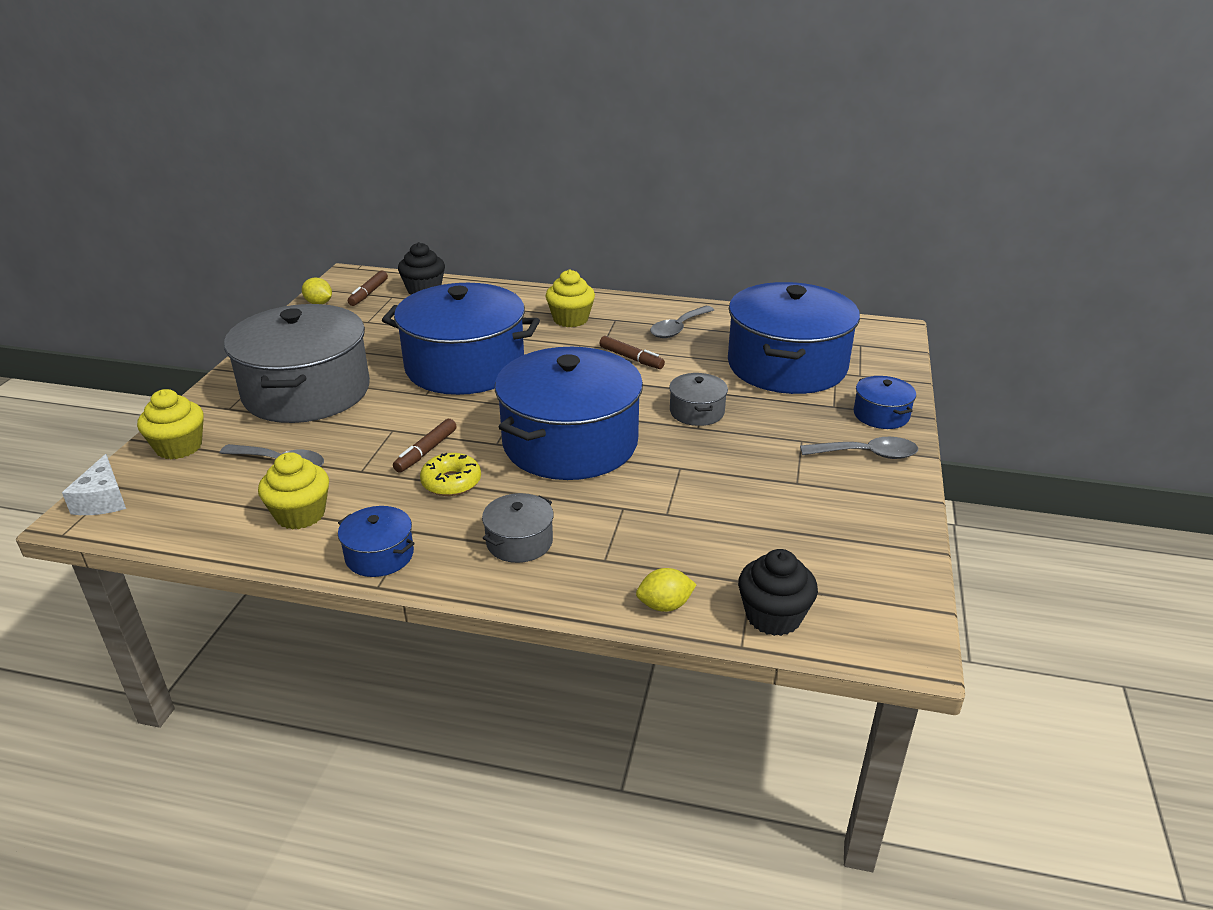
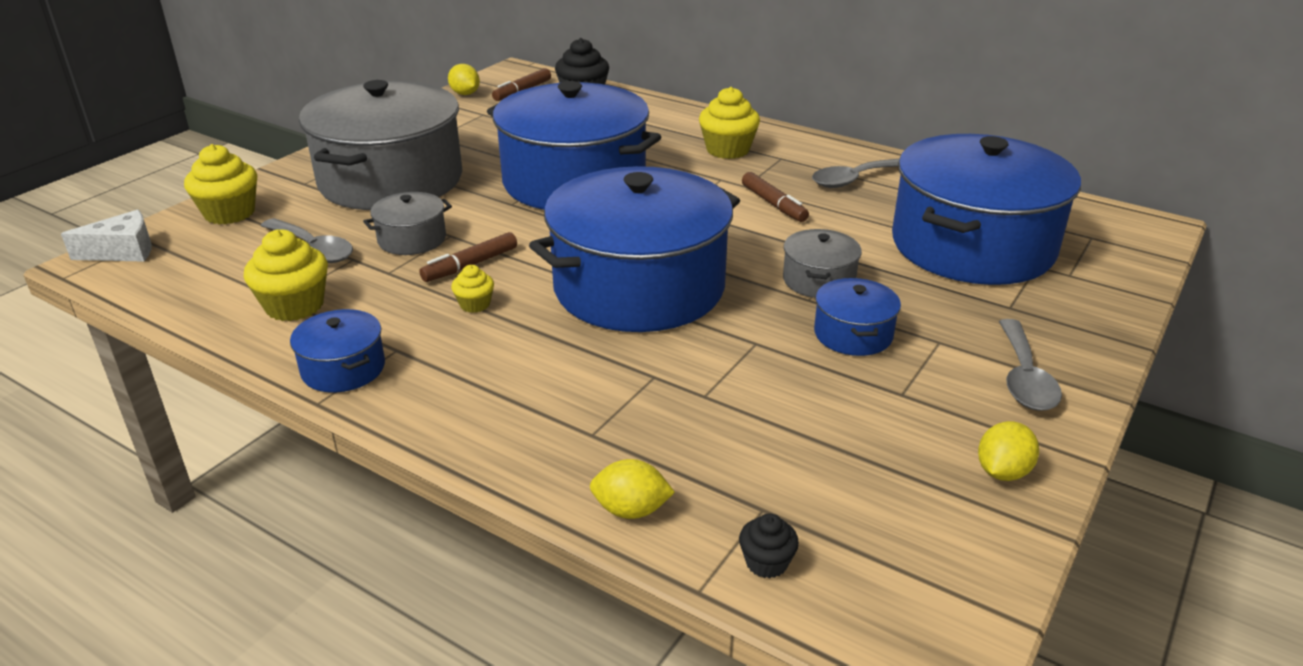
camera: 20 degrees right, 0 degrees up
white cheese [62,454,126,515] -> white cheese turned 120 degrees counterclockwise [61,210,152,261]
yellow donut [420,453,481,496] -> yellow cupcake [451,265,494,313]
grey pot [482,493,554,563] -> grey pot moved to [363,192,452,255]
black cupcake [738,549,818,636] -> black cupcake [739,514,799,579], size x0.53
grey spoon [800,437,918,459] -> grey spoon turned 75 degrees clockwise [999,319,1062,411]
blue pot [854,376,916,429] -> blue pot moved to [814,278,901,356]
none -> yellow lemon [978,421,1039,481]

